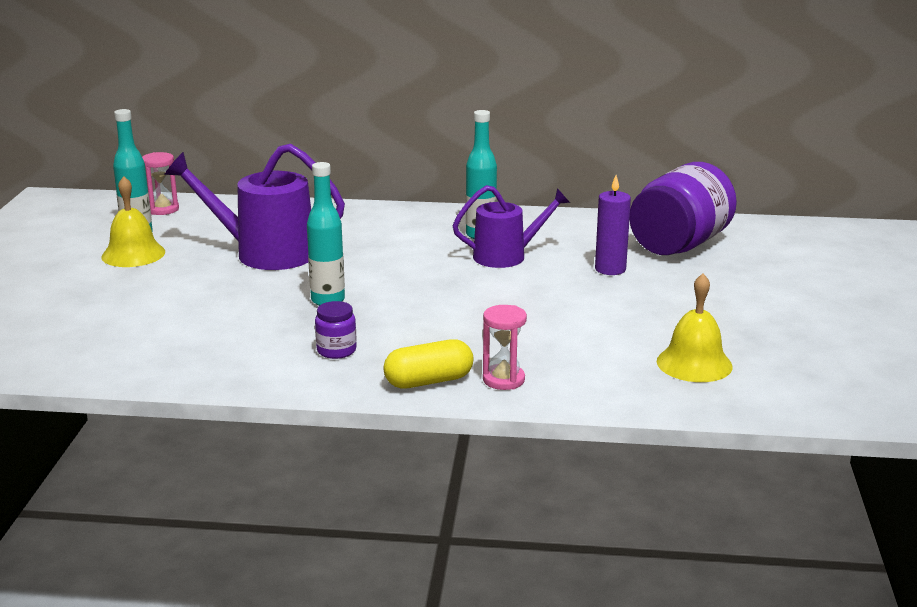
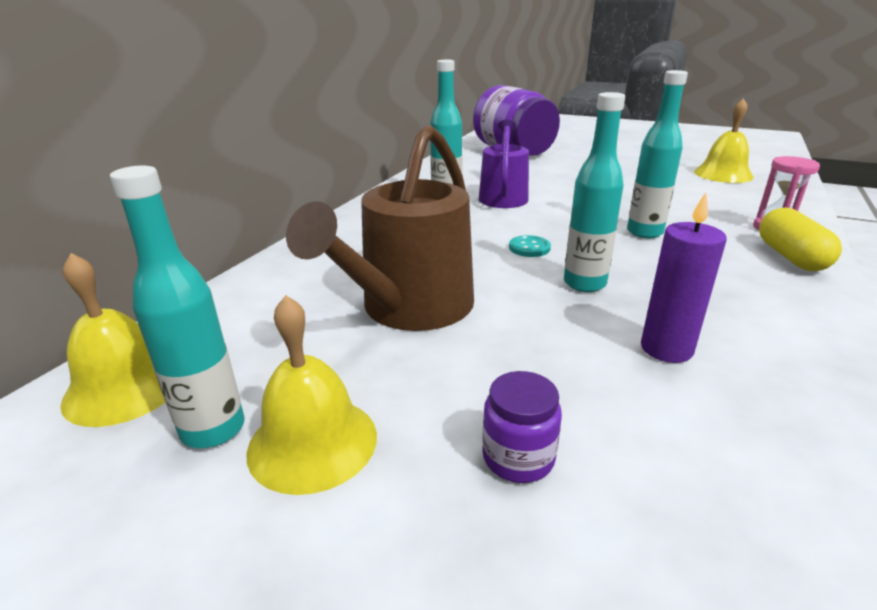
camera: 70 degrees left, 5 degrees up
pink hourglass [142,152,179,215] -> yellow bell [60,253,166,427]
purple watering can [164,144,345,270] -> brown watering can [286,125,474,331]
purple jar [315,301,357,359] -> purple jar moved to [482,371,562,483]
purple candle [595,175,631,275] -> purple candle moved to [641,192,726,363]
none -> turquoise button [509,235,551,257]
none -> turquoise bottle [627,70,688,238]

